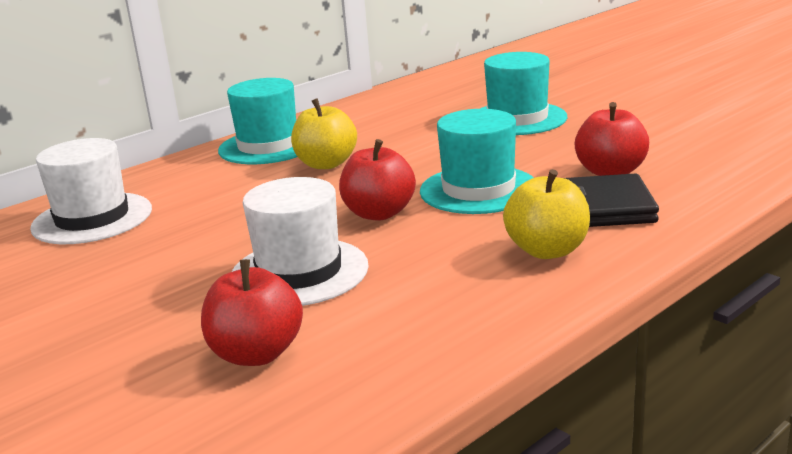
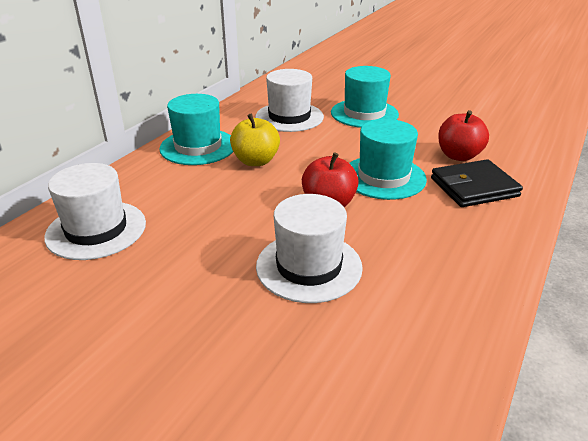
camera: 20 degrees left, 10 degrees up
red apple [201,259,303,366] -> none
yellow apple [503,169,590,259] -> none
none -> white hat [255,69,324,132]

